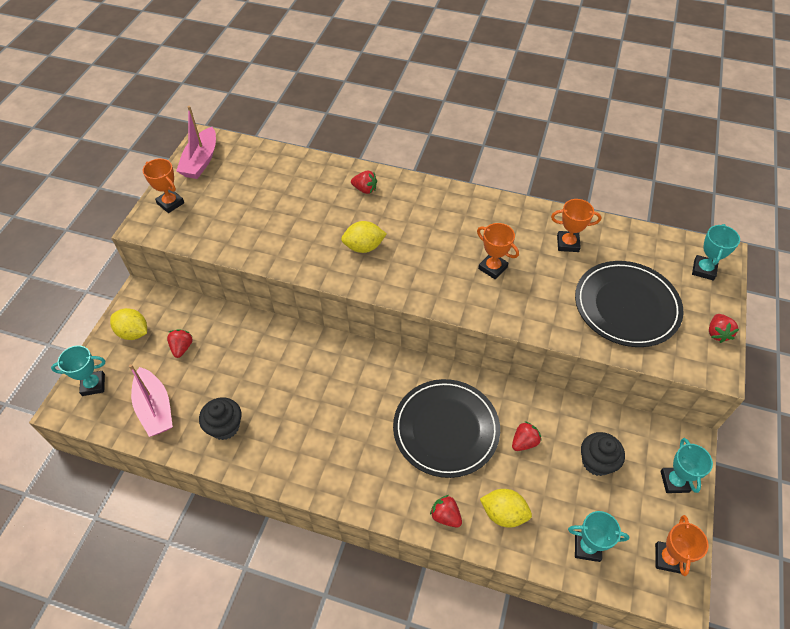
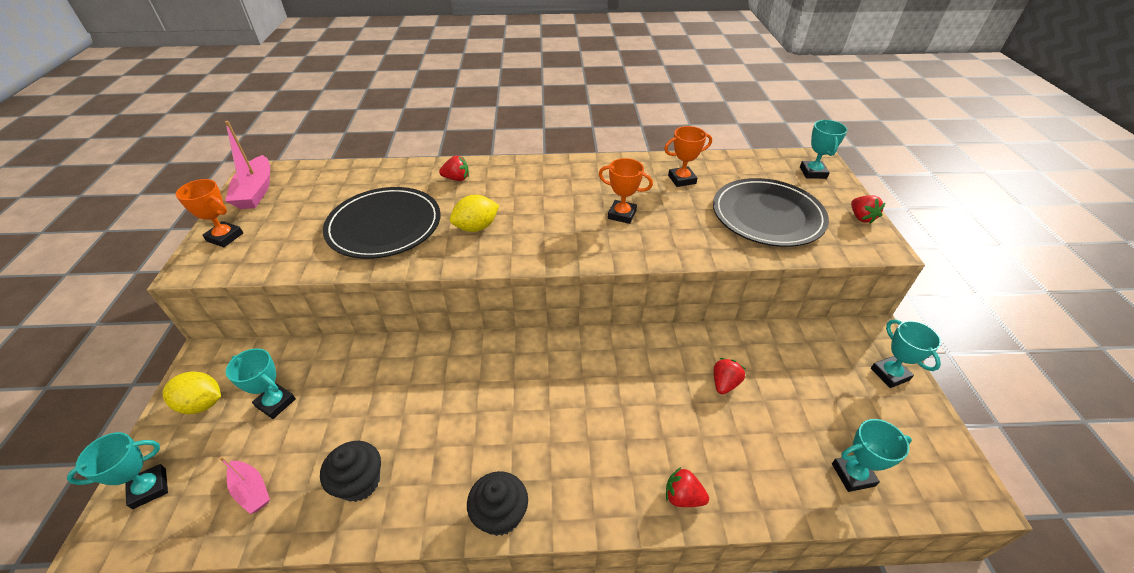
camera: 20 degrees left, 10 degrees down
pink boat [129,364,173,437] -> pink boat [219,456,270,514], size x0.60
red strawberry [167,329,193,358] -> turquoise trophy [226,348,296,419]
black plate [393,379,500,478] -> black plate moved to [323,187,441,259]
yellow lemon [480,489,532,528] -> none
black cupcake [581,432,625,476] -> black cupcake moved to [467,471,528,536]
orange trophy [655,515,709,576] -> none

